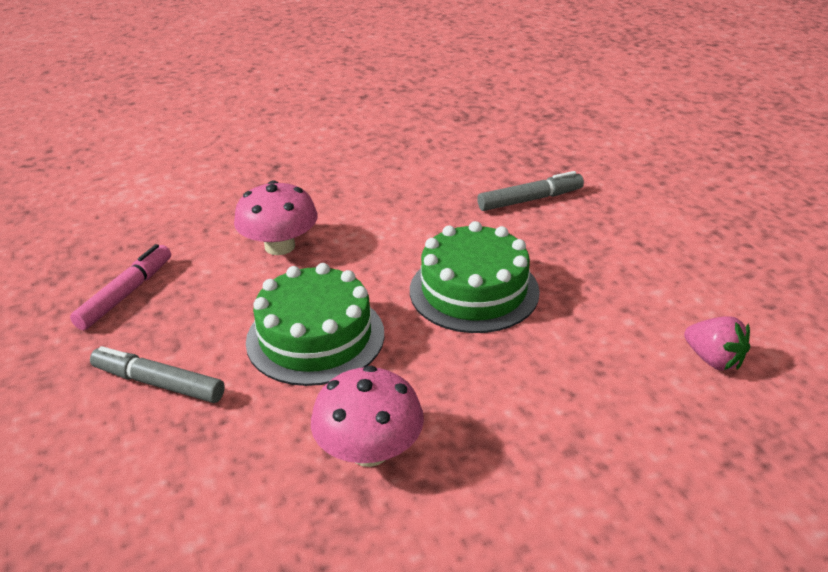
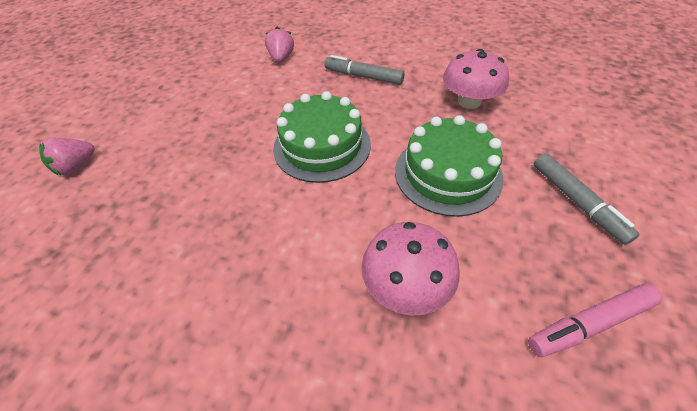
camera: 135 degrees left, 15 degrees up
grey marker [477,171,584,211] -> grey marker moved to [324,55,404,85]
none -> pink strawberry [39,138,95,175]

